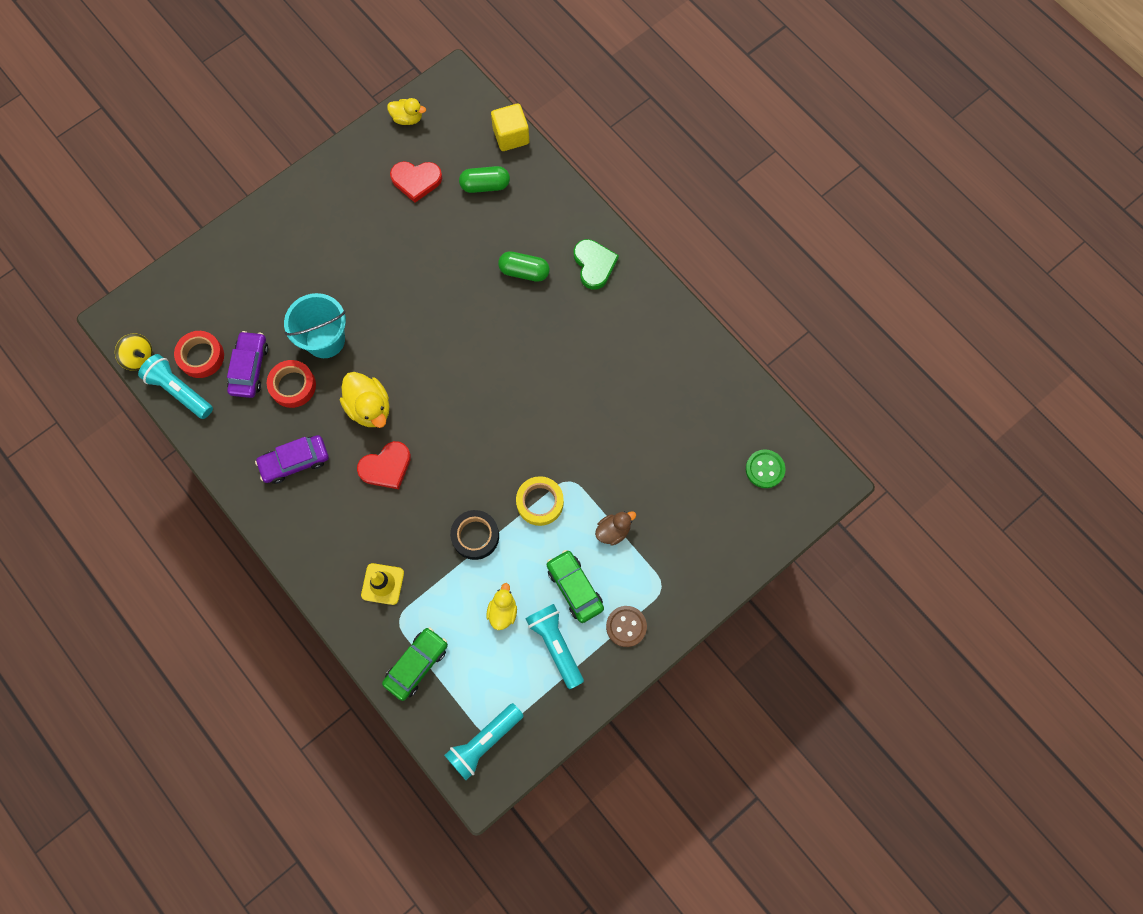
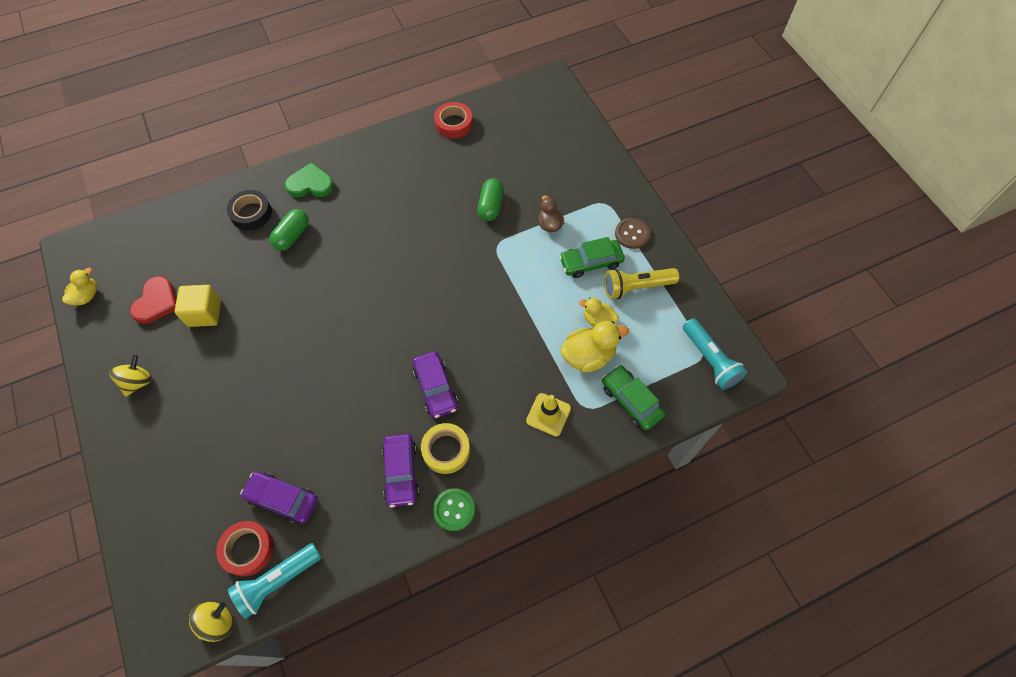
camera: 75 degrees left, 10 degrees down
red tape [267,360,316,408] -> red tape moved to [434,102,473,139]
turquoise bucket [284,293,346,358] -> none
yellow duck [340,372,389,428] -> yellow duck moved to [561,321,629,373]
red heart [357,441,411,489] -> purple car [413,351,458,418]
black tape [450,510,499,560] -> black tape moved to [227,190,272,230]
green capsule [459,166,510,193] -> green capsule moved to [477,178,504,221]
yellow cube [491,103,529,151] -> yellow cube moved to [175,285,221,327]
yellow tape [516,476,564,526] -> yellow tape moved to [421,423,470,474]
turquoise flashlight [525,604,584,689] -> yellow flashlight [604,268,679,299]
green button [746,449,785,488] -> green button moved to [433,488,475,531]
none -> yellow spinning top [109,355,152,397]

